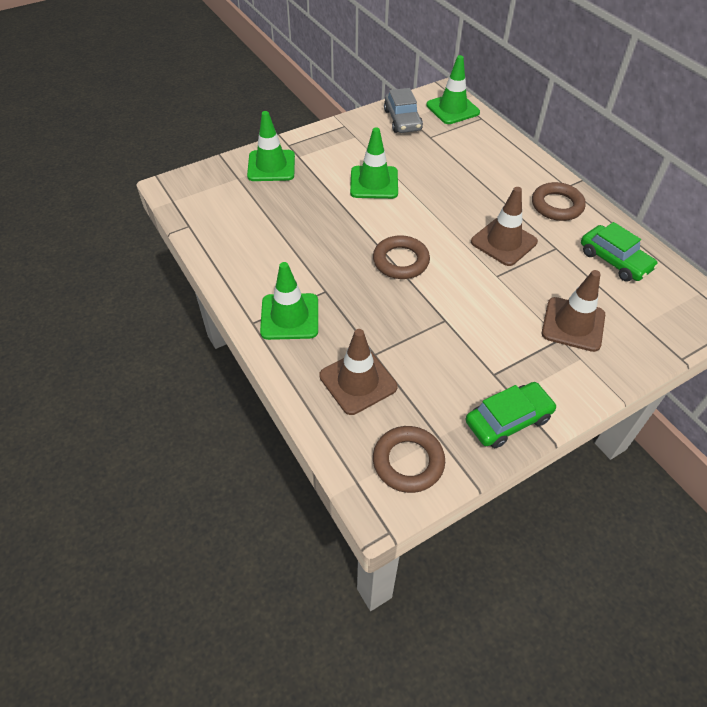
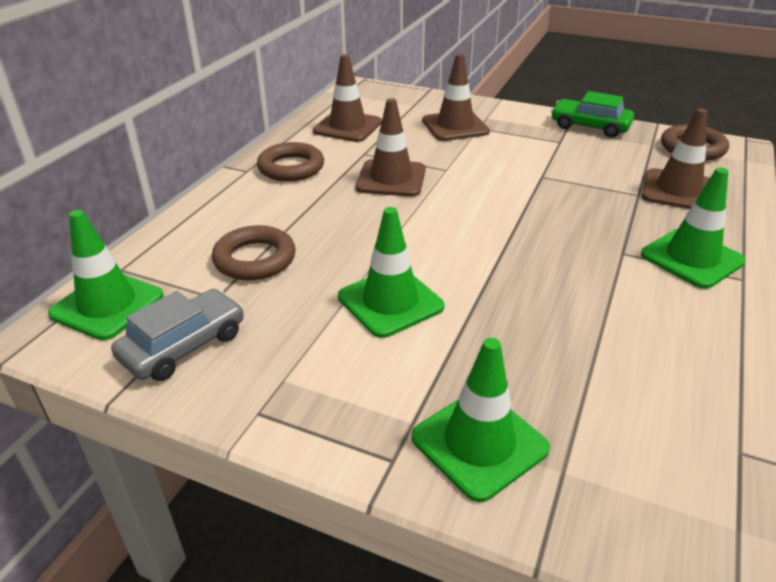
camera: 125 degrees left, 15 degrees down
brown ring [373,235,430,279] -> brown ring moved to [212,225,296,280]
green car [581,222,658,281] -> brown traffic cone [313,54,382,142]

